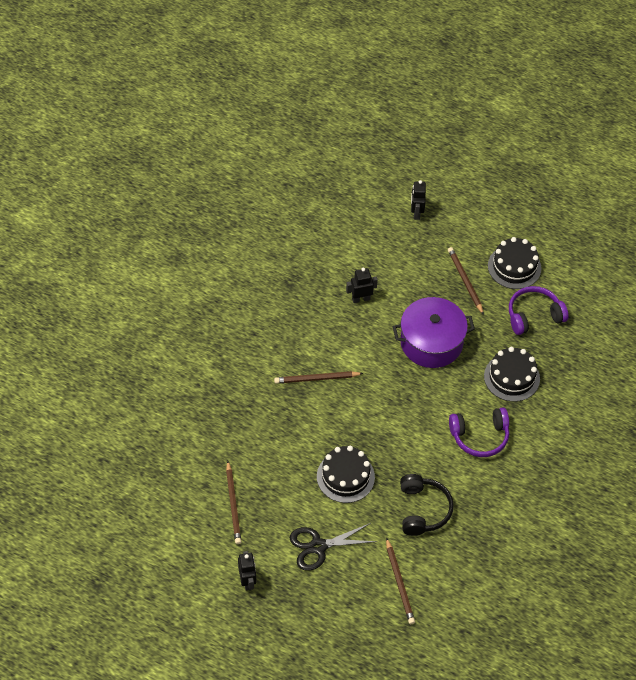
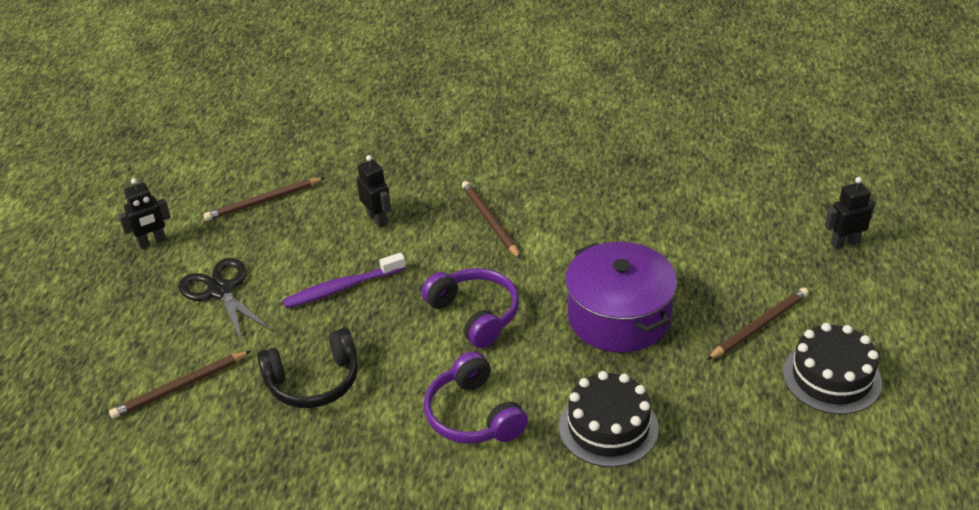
camera: 75 degrees right, 15 degrees down
black cake [317,446,375,503] -> purple toothbrush [283,252,406,308]
black robot [346,268,378,303] -> black robot moved to [357,155,391,228]
purple headphones [509,286,569,335] -> purple headphones moved to [421,268,519,348]

